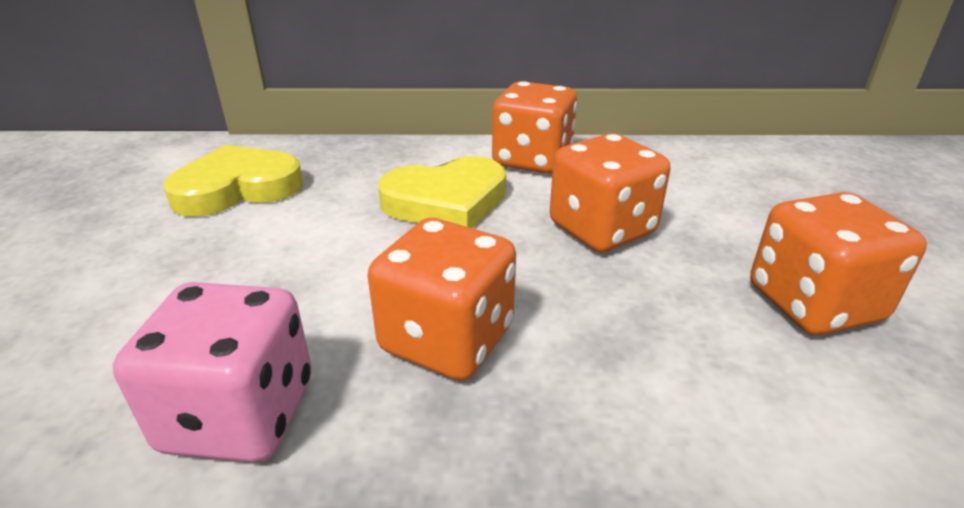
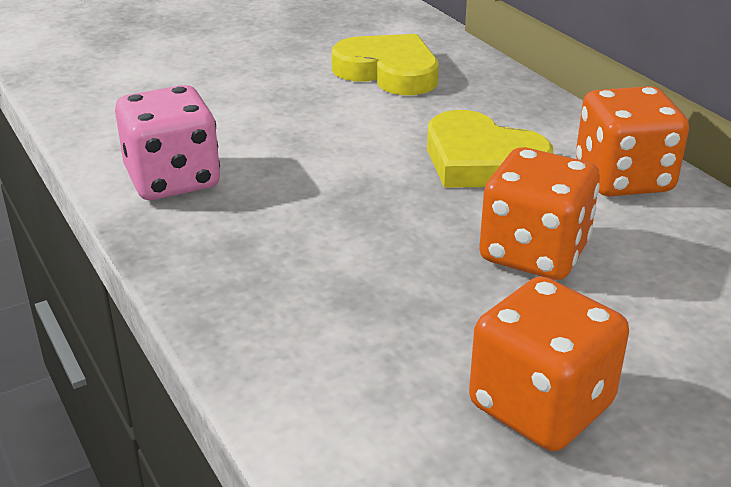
camera: 60 degrees right, 0 degrees up
orange dice [368,218,516,381] -> none

